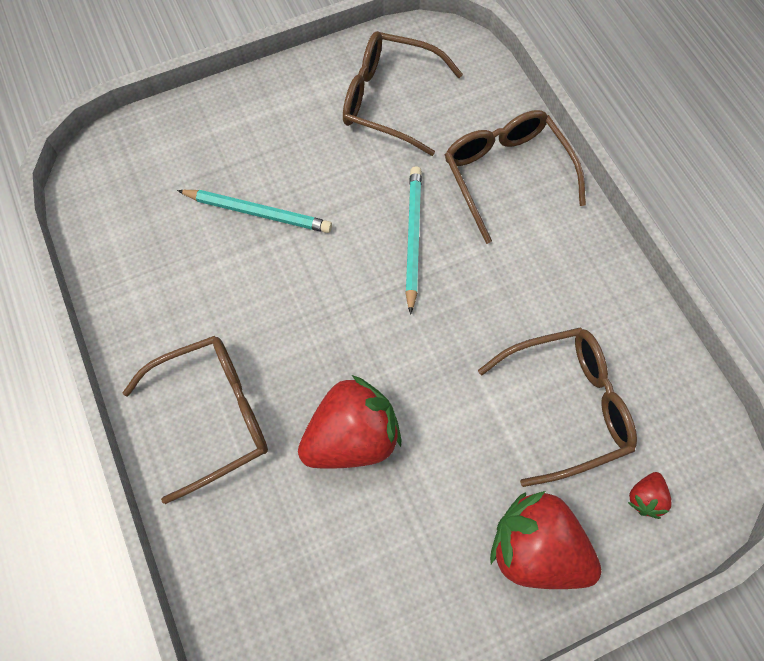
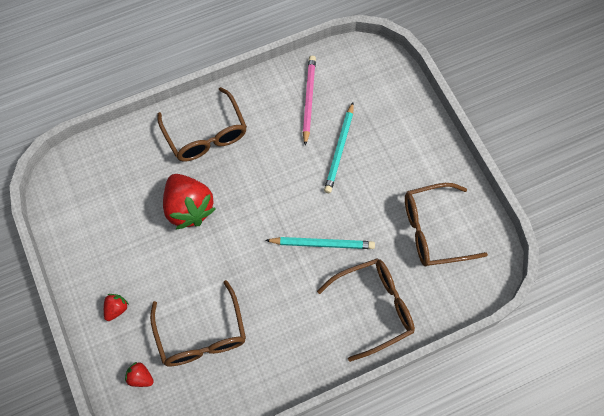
camera: 90 degrees right, 0 degrees up
brown glasses [343,31,463,156] -> brown glasses turned 120 degrees counterclockwise [405,183,488,267]
red strawberry [490,491,601,589] -> red strawberry [104,294,128,321], size x0.44
none -> pink pencil [303,56,316,146]

